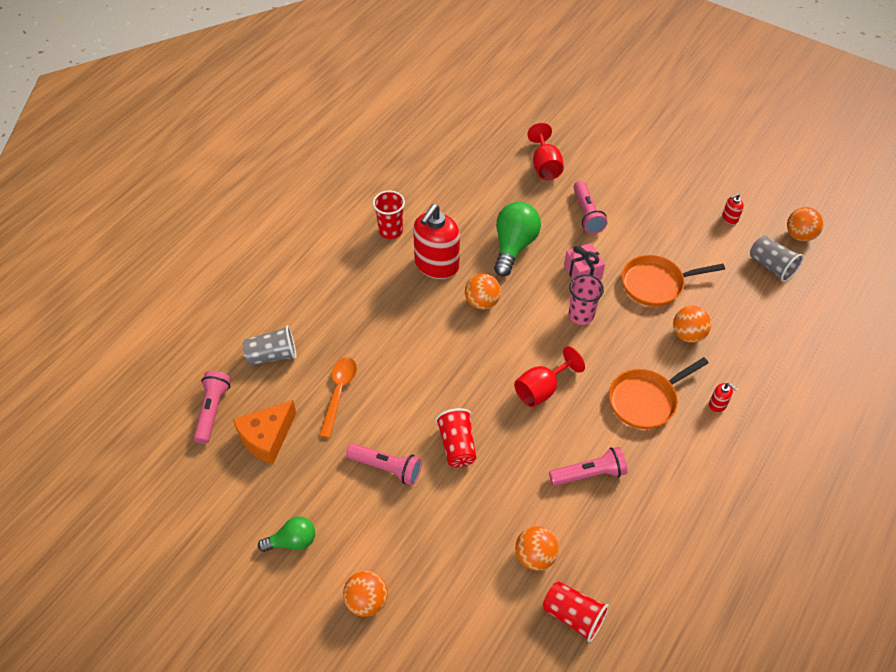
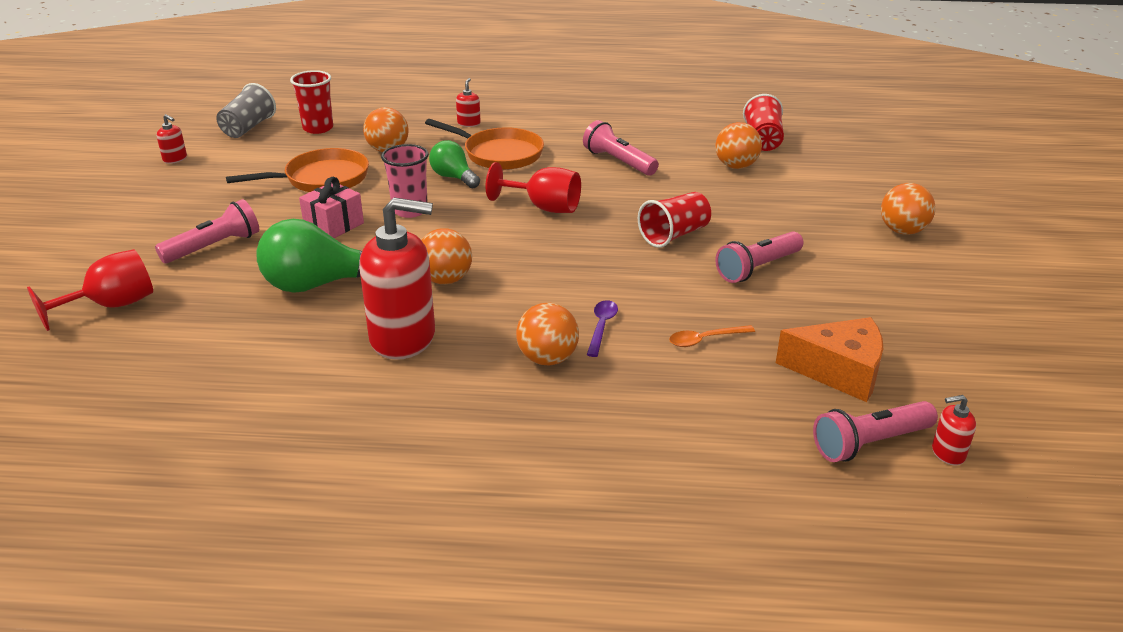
camera: 120 degrees left, 20 degrees down
grey cup [242,325,296,366] -> none
green light bulb [258,516,315,552] -> green light bulb moved to [429,140,480,189]
orange spoon [319,357,357,438] -> orange spoon [669,325,755,347], size x0.63
pink flashlight [346,443,422,485] -> pink flashlight turned 120 degrees counterclockwise [715,231,803,283]
red cup [373,191,405,239] -> red cup moved to [290,70,333,134]
orange pan [622,255,725,306] -> orange pan turned 75 degrees counterclockwise [226,148,369,192]
orange ball [787,207,823,242] -> orange ball moved to [516,303,579,366]
none -> purple spoon [587,300,618,357]
none -> red soap dispenser [932,395,976,465]

